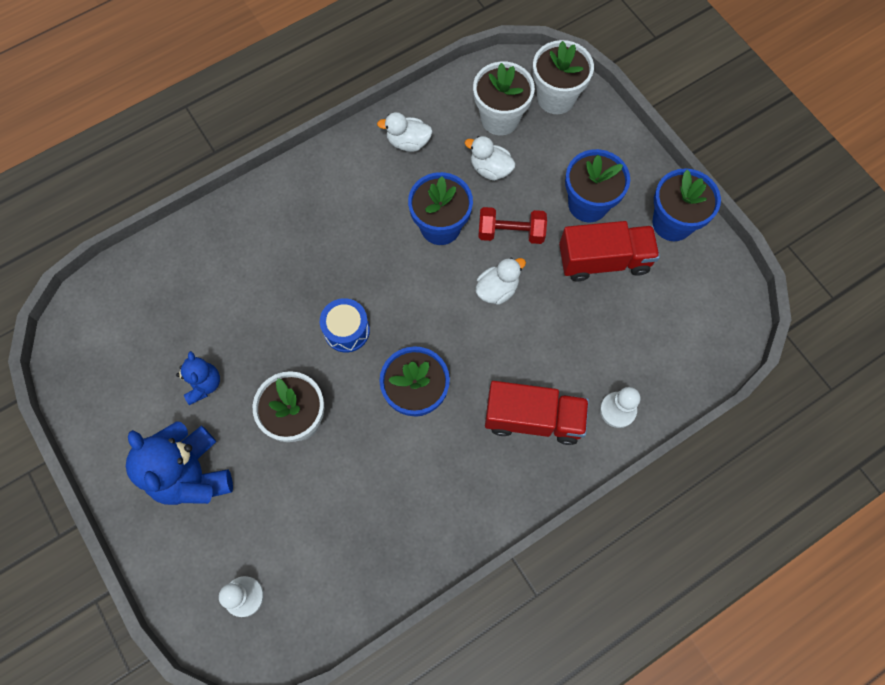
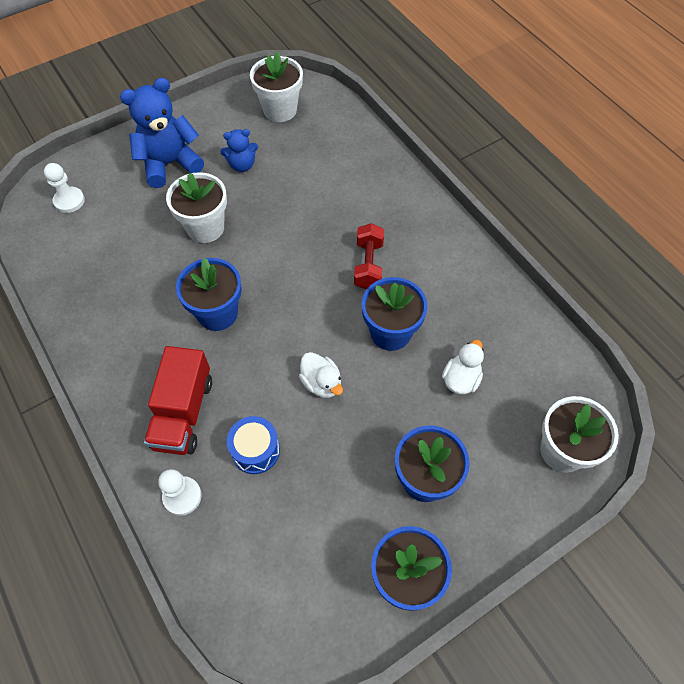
camera: 90 degrees right, 10 degrees down
blue drum [320,298,370,352] -> blue drum moved to [227,416,280,474]
white duck [377,112,433,152] -> none
white flower pot [473,61,535,135] -> white flower pot moved to [250,51,303,122]
red dumbbell [478,207,547,244] -> red dumbbell moved to [354,223,384,290]
red truck [559,221,660,281] -> none

